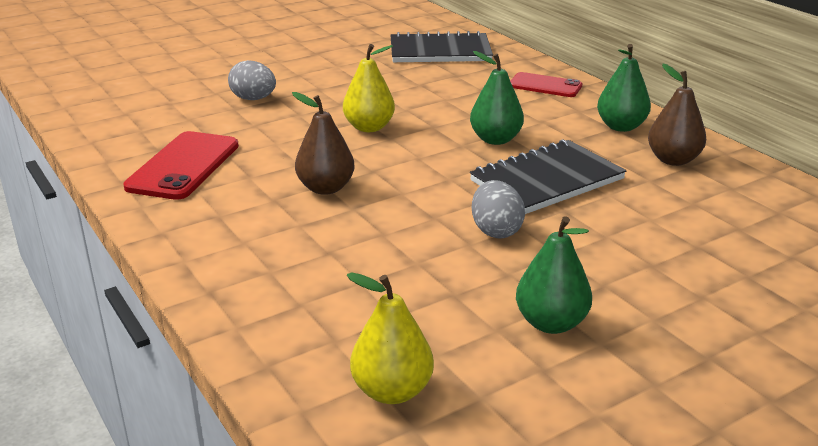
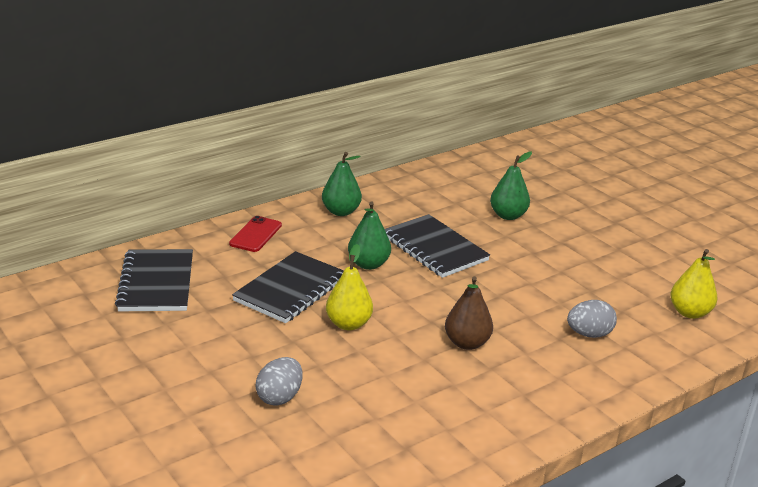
camera: 95 degrees left, 0 degrees up
red phone [123,131,239,200] -> none
grey egg [472,180,525,238] -> grey egg moved to [567,300,617,338]
green pear [516,216,592,334] -> green pear moved to [490,152,532,220]
brown pear [648,64,706,166] -> none
none -> black notebook [232,251,344,323]

